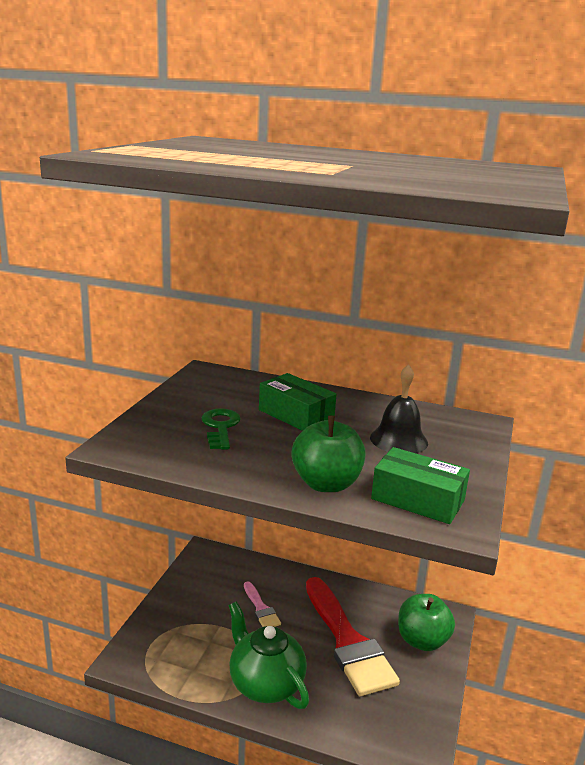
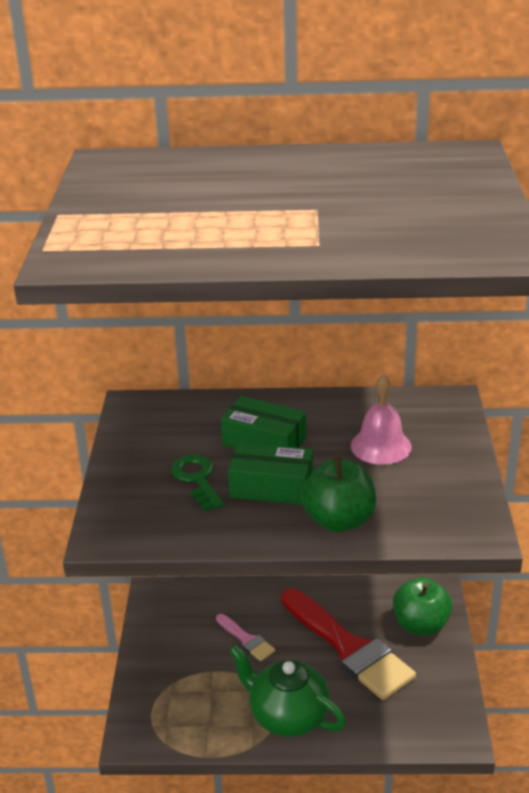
camera: 15 degrees left, 10 degrees up
black bell [370,364,428,453] -> pink bell [351,374,412,465]
green box [371,447,470,524] -> green box moved to [228,442,313,505]

